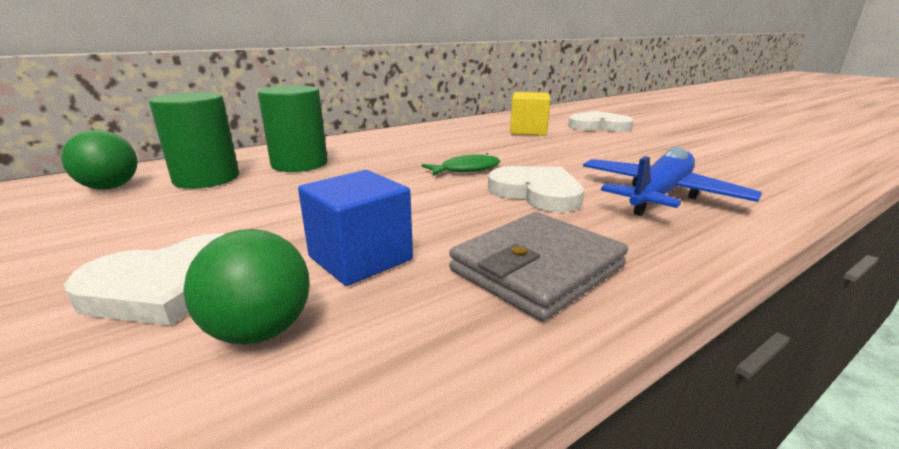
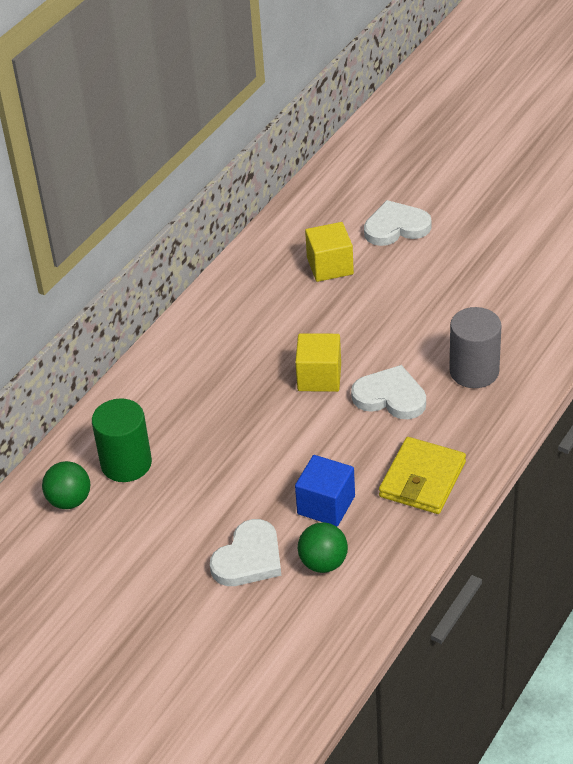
camera: 20 degrees left, 20 degrees up
green cylinder [258,86,328,172] -> none
green fish [422,153,500,176] -> yellow cube [295,333,341,392]
grey wallet [449,212,628,321] -> yellow wallet [379,437,466,514]
blue plane [583,147,762,216] -> grey cylinder [449,307,502,388]

